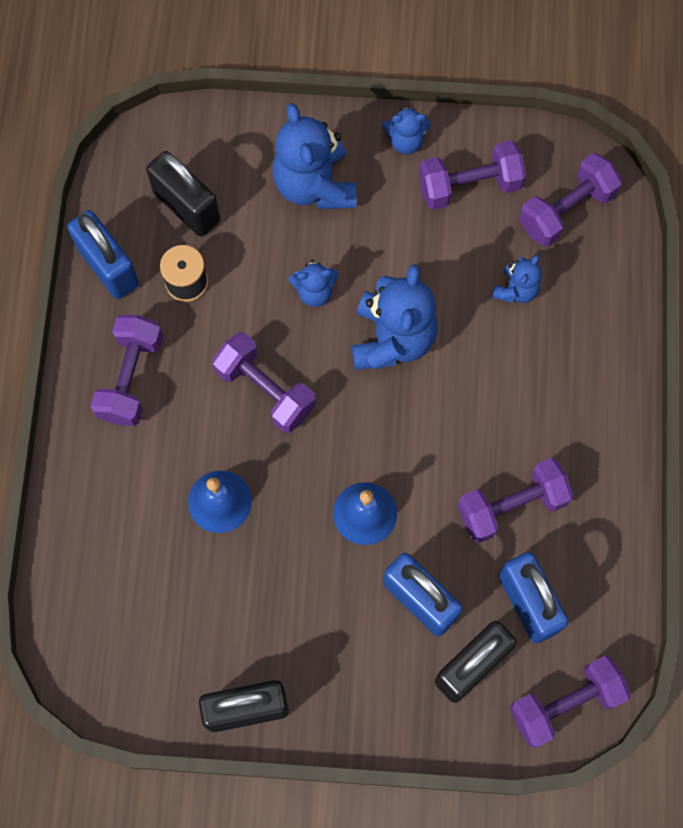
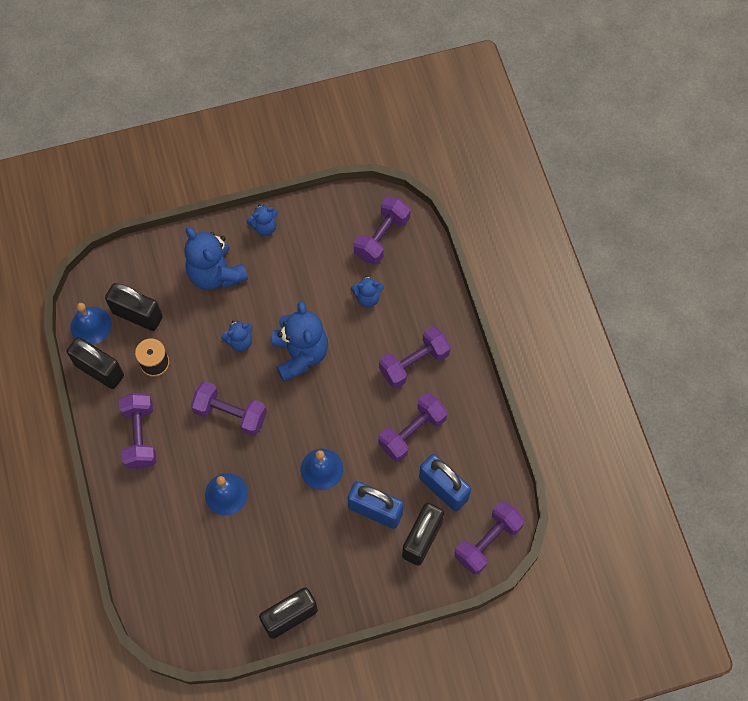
camera: 20 degrees left, 5 degrees down
blue padlock [67,210,139,299] -> black padlock [67,337,124,389]
purple dumbbell [419,140,526,210] -> purple dumbbell moved to [379,326,451,388]
blue teddy bear [492,255,541,303] -> blue teddy bear turned 75 degrees clockwise [351,275,384,307]
none -> blue bell [71,303,112,345]

